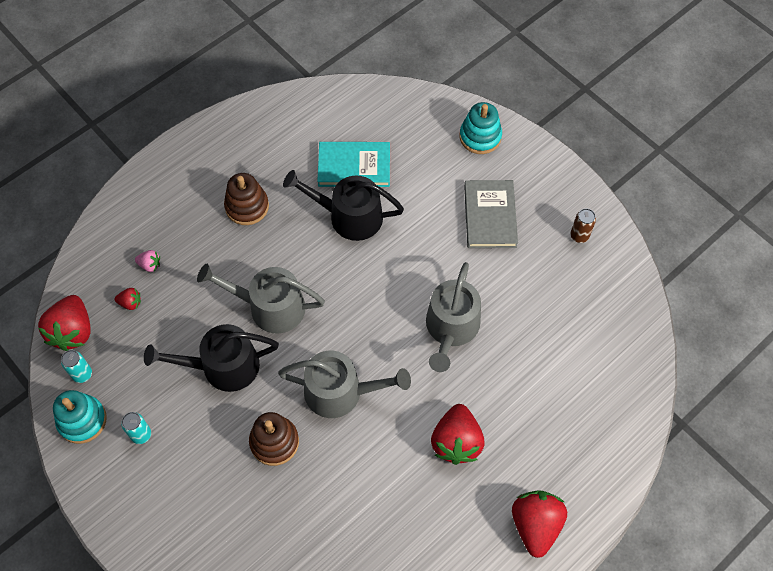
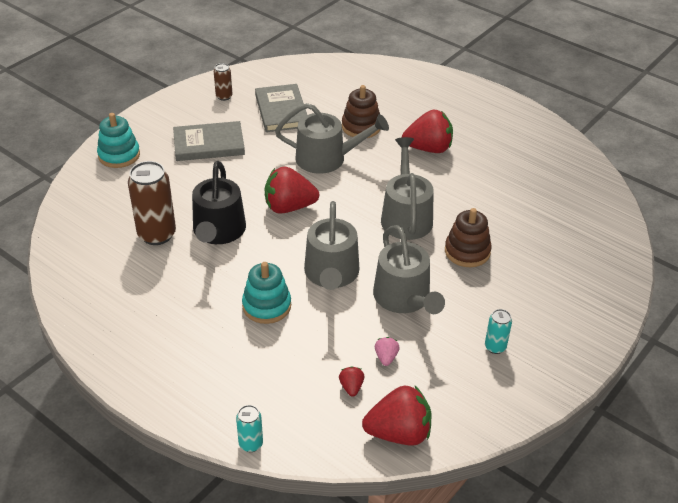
camera: 100 degrees left, 20 degrees down
turquoise stacking toy [53,390,107,444] -> turquoise stacking toy moved to [242,262,291,324]
turquoise can [61,350,92,383] -> turquoise can moved to [236,405,263,452]
pink strawberry [135,250,160,272] -> pink strawberry moved to [375,337,400,366]
black watering can [144,324,279,392] -> grey watering can [373,225,445,314]
brown stacking toy [224,173,269,225] -> brown stacking toy moved to [342,85,380,138]
turquoise book [317,142,390,187] -> brown can [128,161,176,245]
red strawberry [512,490,567,558] -> red strawberry moved to [265,166,319,214]
none -> grey book [255,84,307,132]

